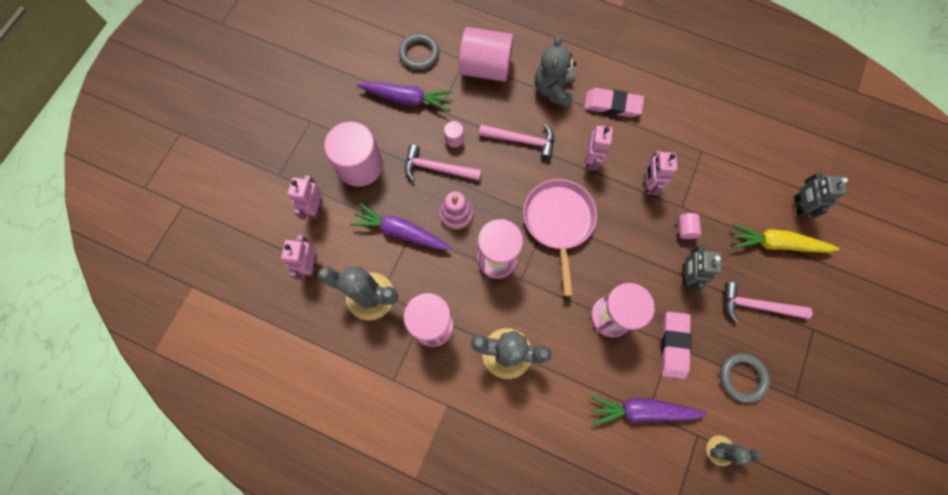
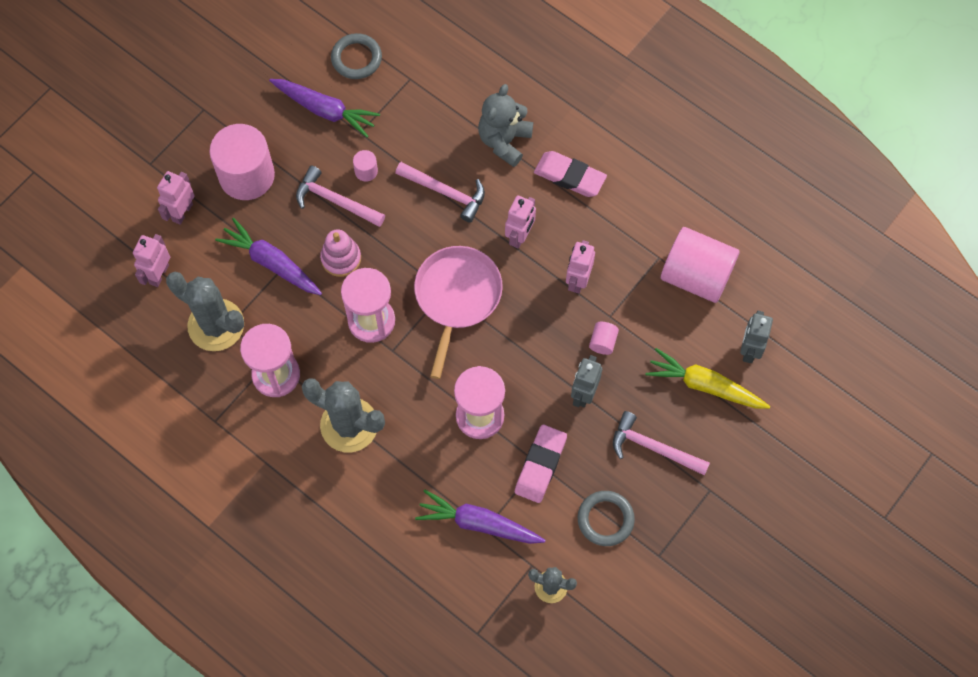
camera: 15 degrees right, 5 degrees down
pink cylinder [459,27,514,82] -> pink cylinder moved to [661,227,740,303]

